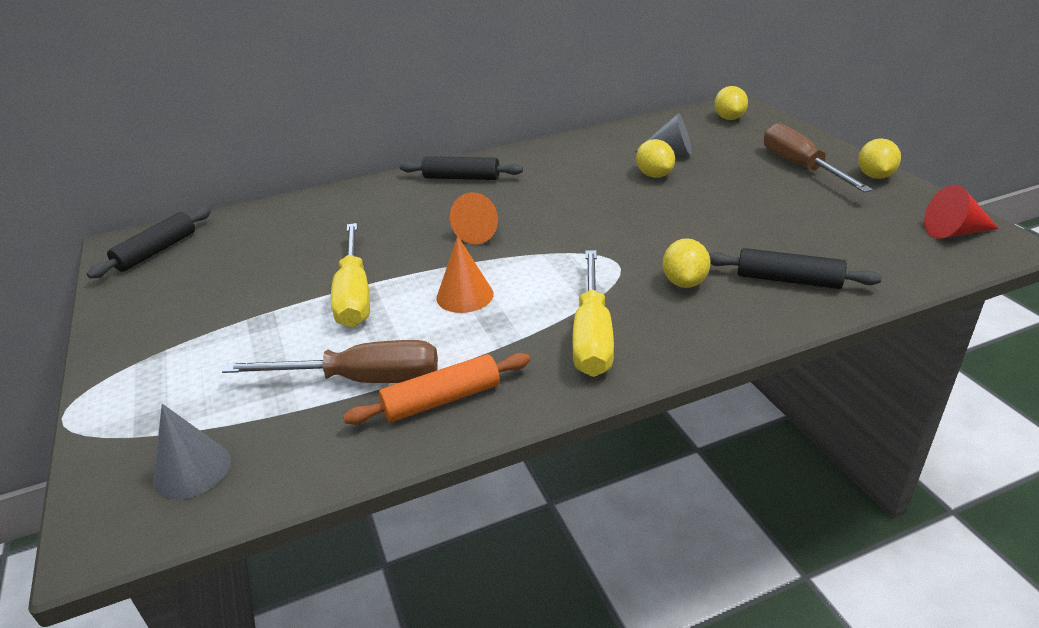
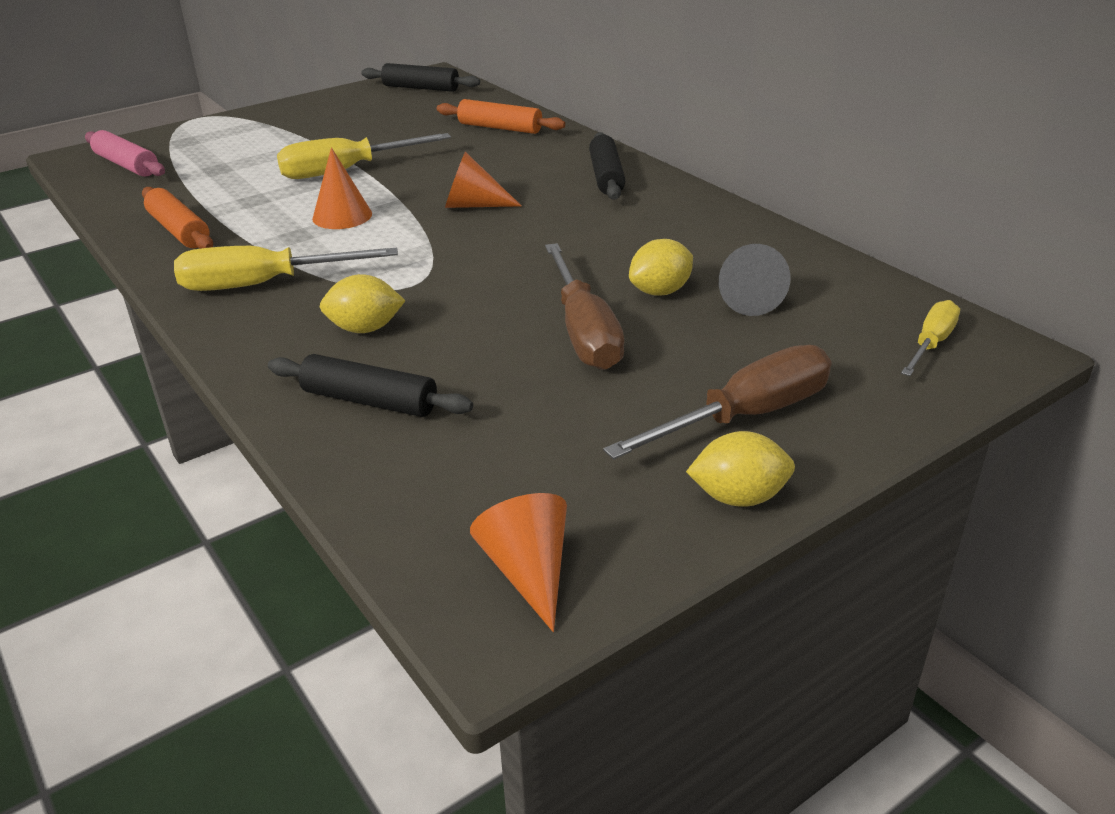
camera: 75 degrees right, 0 degrees up
grey cone [153,404,231,499] -> pink rolling pin [85,130,165,177]
brown screwdriver [222,340,438,383] -> brown screwdriver moved to [545,243,625,370]
black rolling pin [709,248,882,289] -> black rolling pin turned 75 degrees counterclockwise [268,354,473,417]
yellow lemon [714,86,748,120] -> yellow screwdriver [901,300,960,376]
red cone [924,185,999,239] -> orange cone [470,493,567,632]
none -> orange rolling pin [437,99,565,134]

